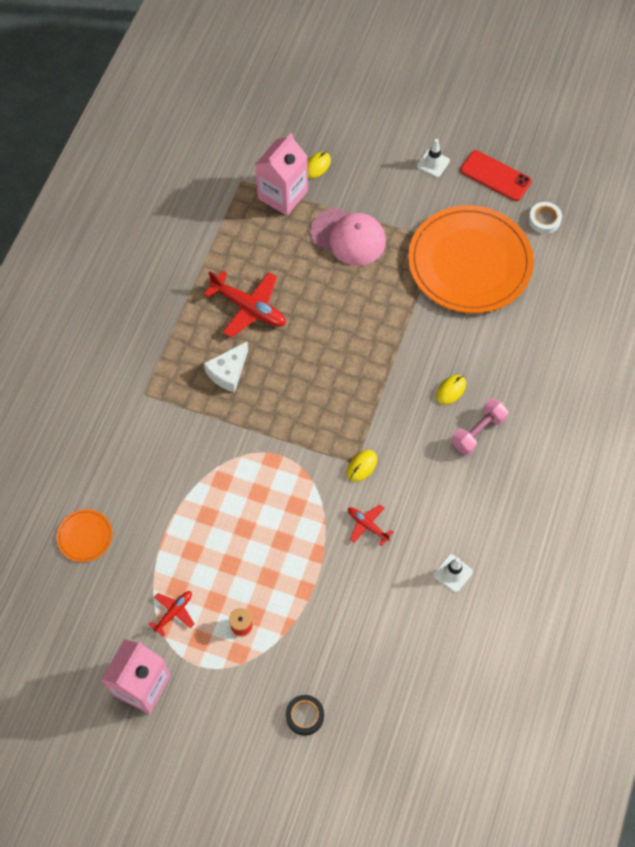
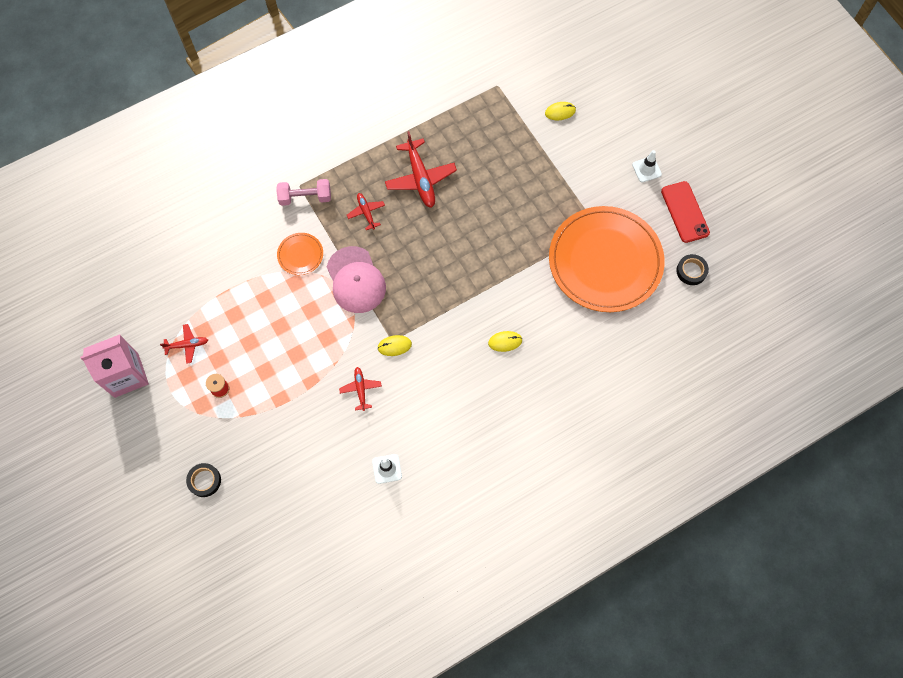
camera: 40 degrees right, 5 degrees up
orange plate [57,509,112,562] -> orange plate moved to [277,233,323,275]
white cheese [204,342,248,392] -> red plane [347,193,385,230]
pink carton [255,133,308,216] -> none
pink cap [310,208,386,266] -> pink cap moved to [327,246,386,313]
pink dumbbell [452,398,509,455] -> pink dumbbell moved to [276,179,331,206]
white tape [529,202,562,234] -> black tape [676,254,709,285]

